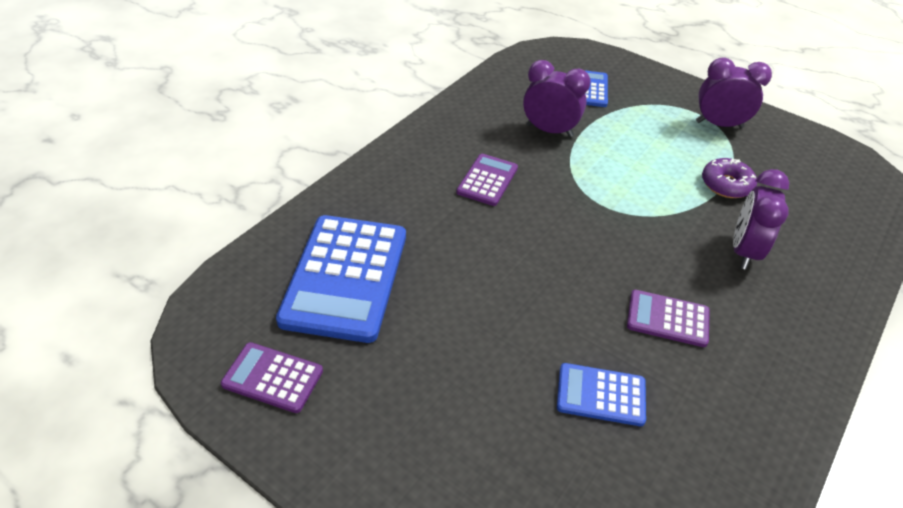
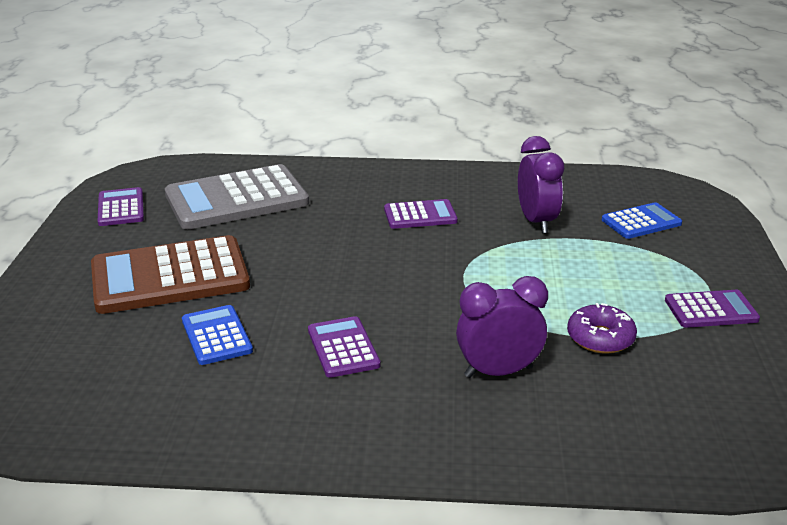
camera: 60 degrees right, 15 degrees down
blue calculator [276,215,406,343] -> grey calculator [165,164,309,229]
purple clock [696,58,772,128] -> purple calculator [665,290,760,328]
none -> brown calculator [91,235,250,314]

